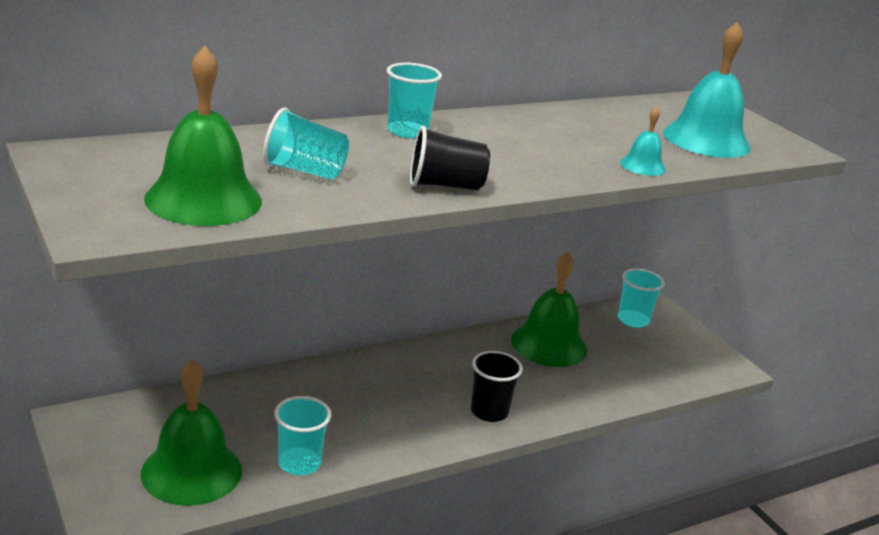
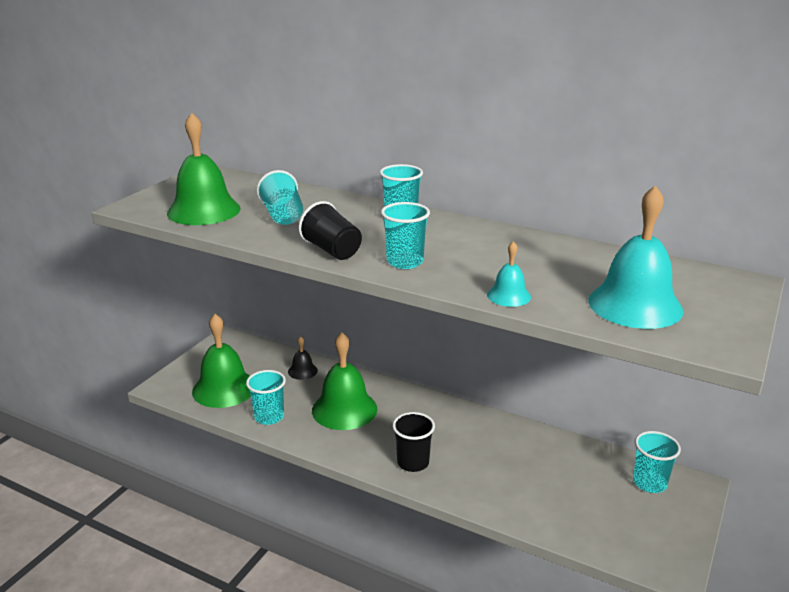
camera: 60 degrees right, 0 degrees up
green bell [511,251,587,367] -> green bell moved to [312,332,377,430]
none -> black bell [288,336,318,380]
none -> turquoise cup [381,202,430,269]

